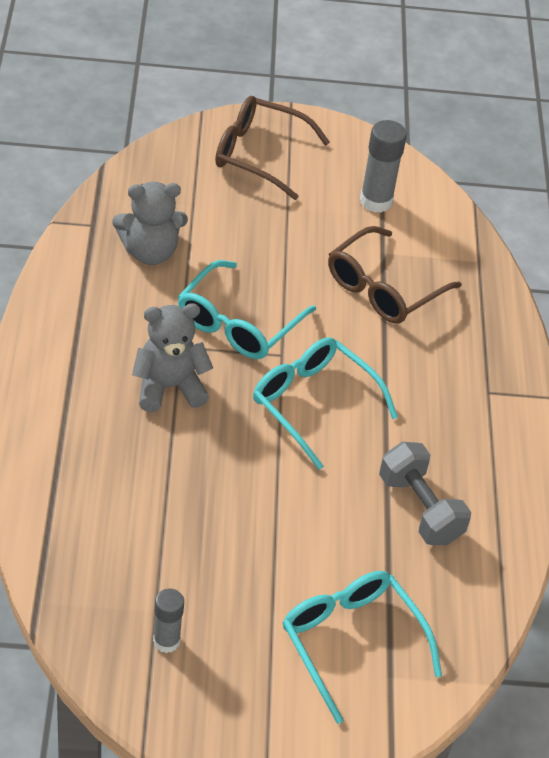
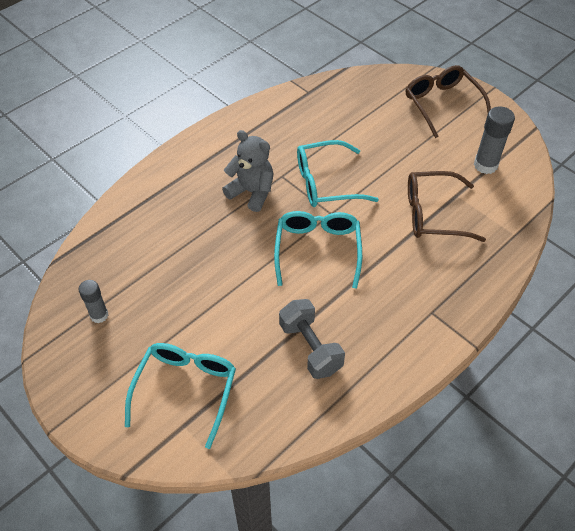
camera: 50 degrees right, 5 degrees up
grey teddy bear [113,182,188,265] -> none
grey dumbbell [379,442,471,545] -> grey dumbbell turned 45 degrees counterclockwise [279,299,345,379]

